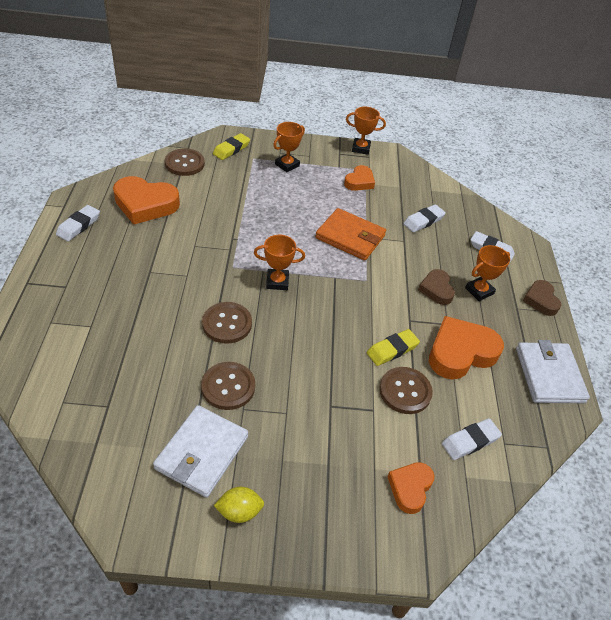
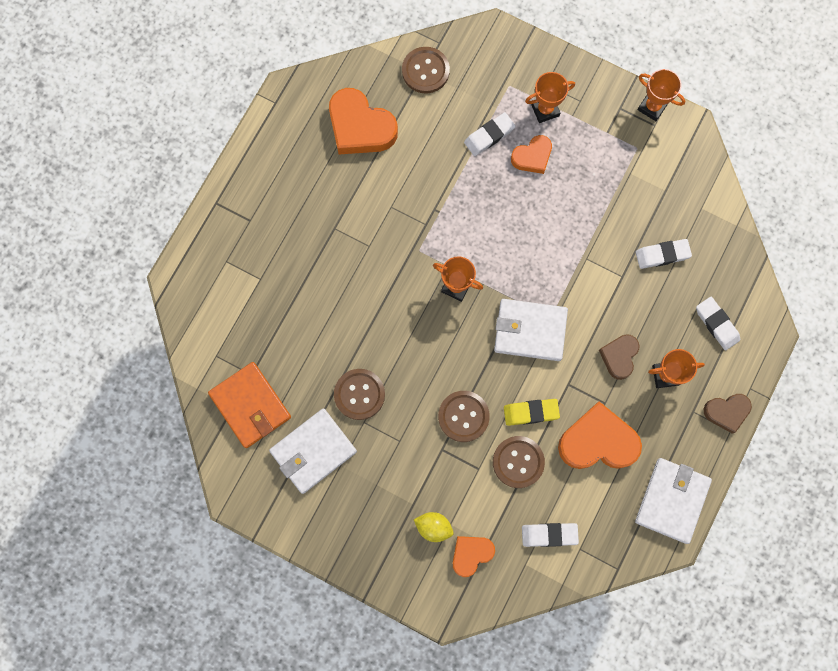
camera: 30 degrees right, 30 degrees up
white eraser [56,205,100,241] -> white eraser moved to [464,112,516,156]
brown button [202,302,252,344] -> brown button moved to [438,391,490,442]
yellow eraser [213,133,250,160] -> none
yellow lemon [214,487,264,523] -> yellow lemon moved to [414,512,454,542]
orange wallet [315,208,386,261] -> orange wallet moved to [208,362,291,448]
orange heart [344,165,375,191] -> orange heart moved to [511,135,552,174]
brown heart [523,280,561,316] -> brown heart turned 120 degrees counterclockwise [704,394,752,434]
none -> white wallet [494,299,568,361]

